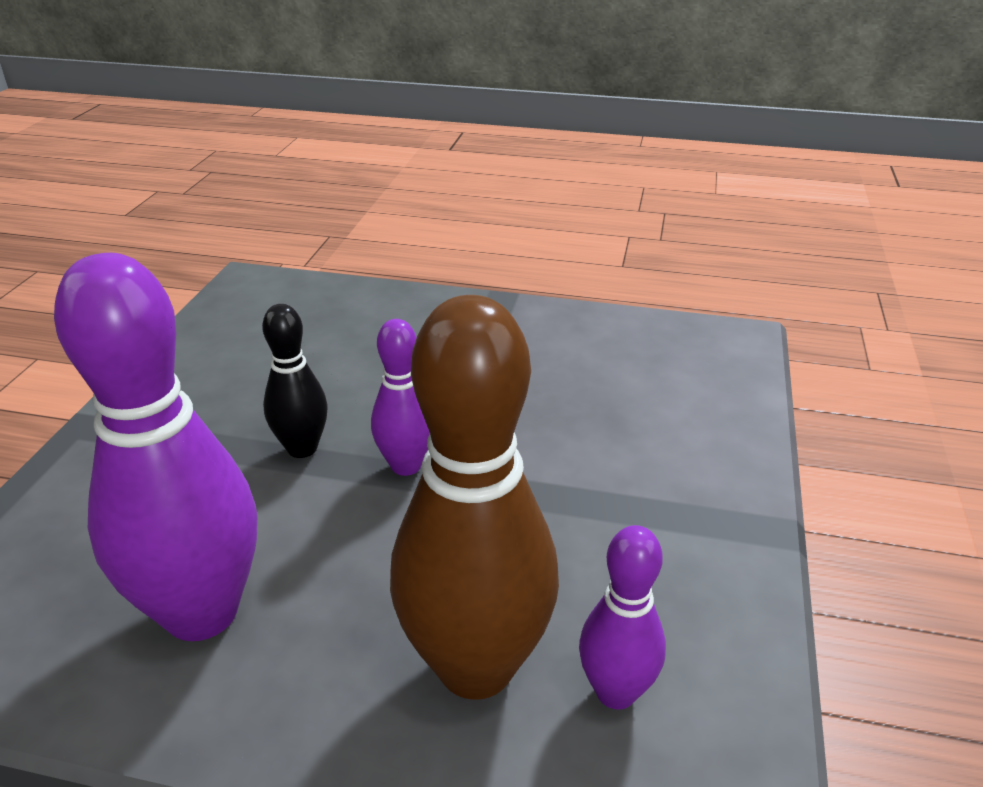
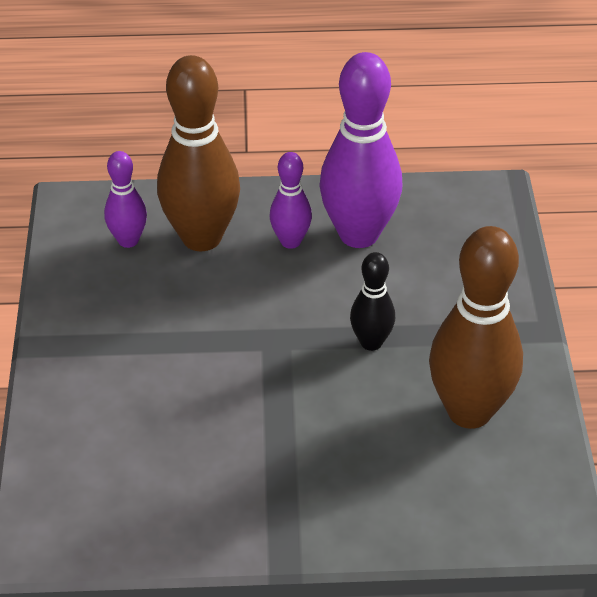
camera: 165 degrees right, 10 degrees up
purple bowling pin [371,319,430,476] -> purple bowling pin moved to [270,152,312,249]
none -> brown bowling pin [429,226,523,429]

